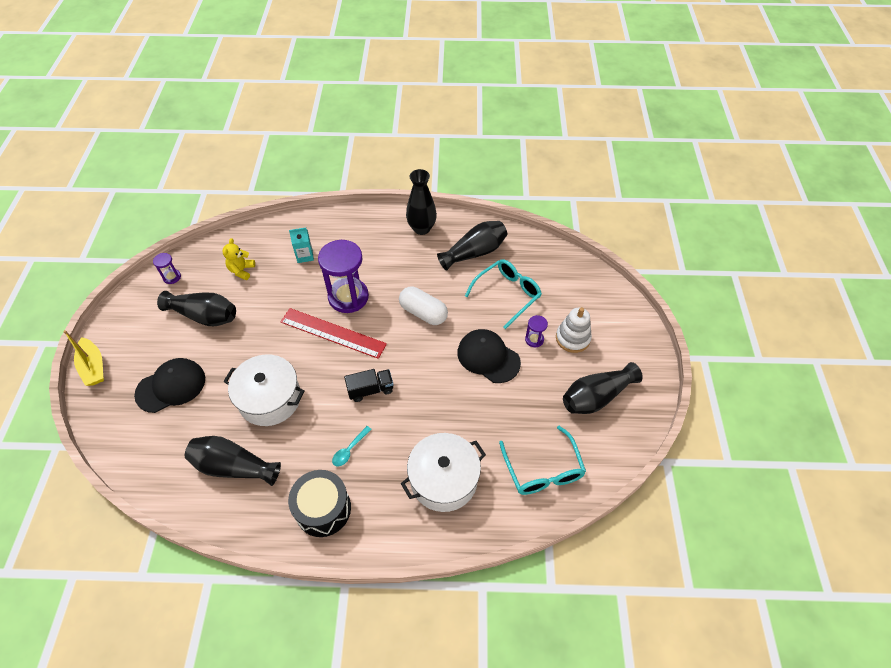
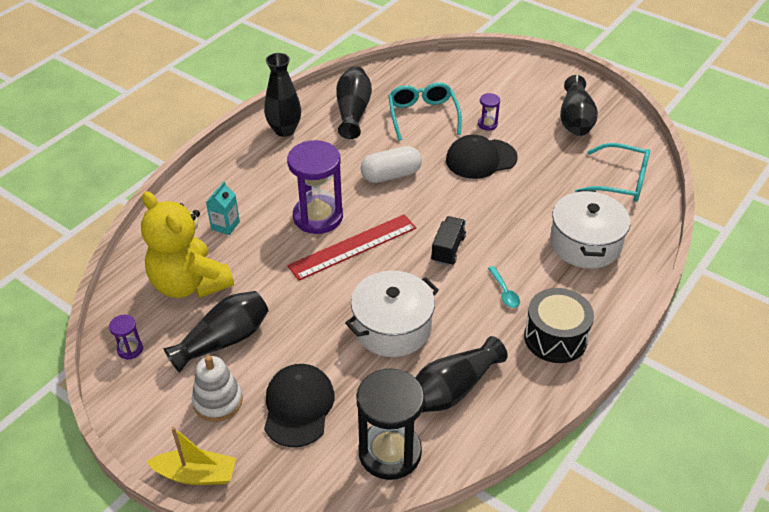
camera: 55 degrees left, 10 degrees down
yellow teddy bear [222,238,255,280] -> yellow teddy bear [141,191,234,298], size x2.20
white stacking toy [556,307,592,353] -> white stacking toy moved to [192,355,243,422]
none -> black hourglass [356,368,425,480]

